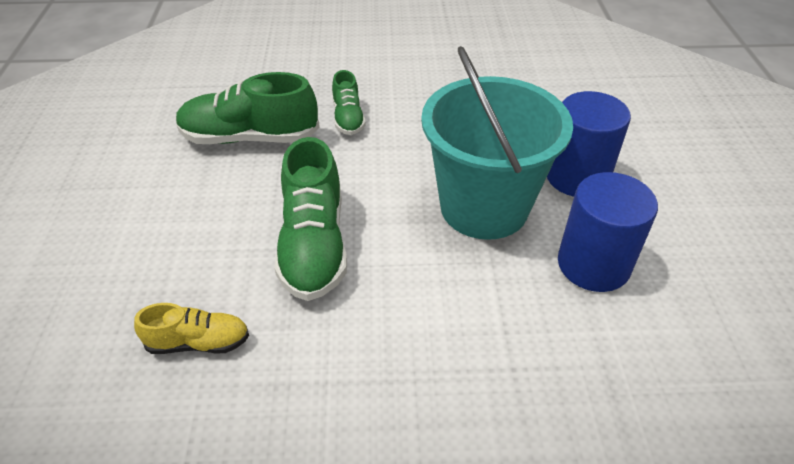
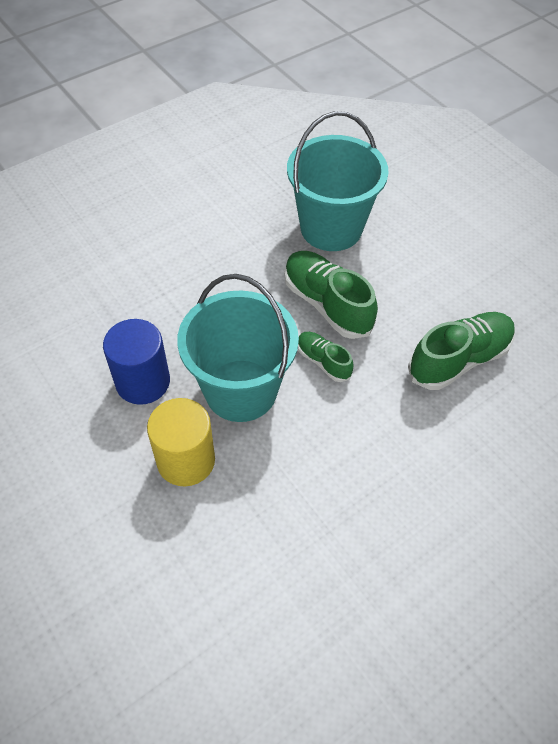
camera: 145 degrees right, 10 degrees up
yellow shoe [134,303,249,354] -> turquoise bucket [287,111,389,251]
green shoe [332,70,366,135] -> green shoe moved to [298,332,354,382]
blue cylinder [547,91,631,197] -> yellow cylinder [147,398,215,487]

